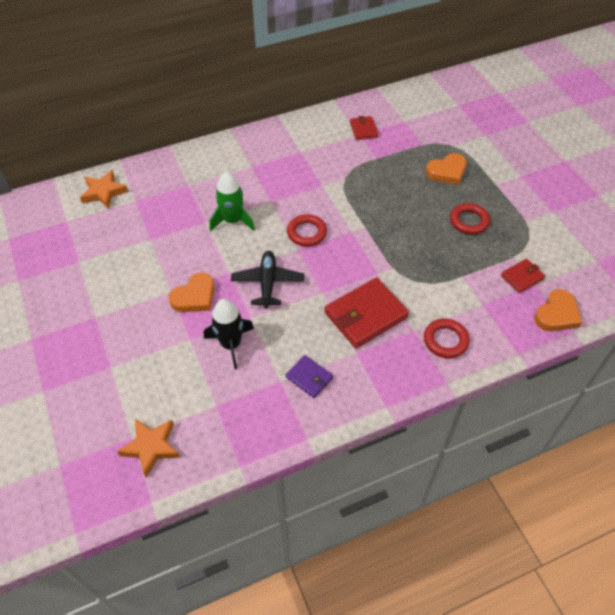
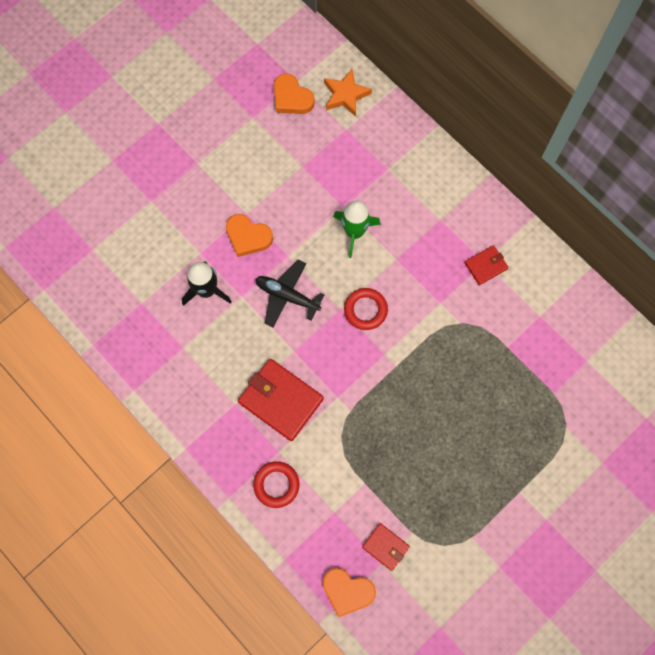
camera: 70 degrees right, 20 degrees up
orange star [117,419,180,478] -> none
black plane [231,251,304,308] -> black plane turned 135 degrees counterclockwise [255,260,324,327]
purple wallet [286,355,333,398] -> none
red wallet [350,116,379,140] -> red wallet moved to [464,245,509,285]
orange heart [426,153,467,185] -> orange heart moved to [274,73,315,114]
red ring [450,203,490,235] -> none

